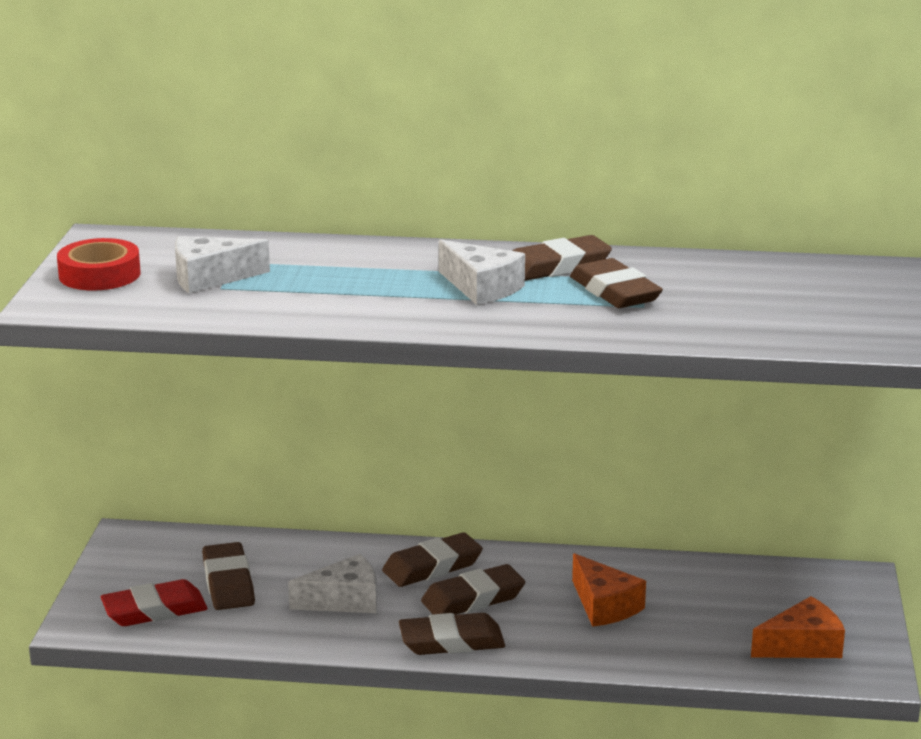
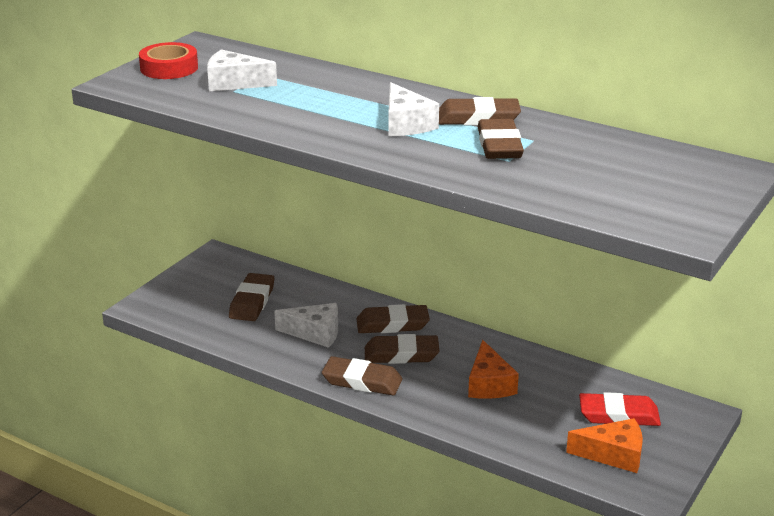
camera: 25 degrees right, 5 degrees up
red eraser [101,579,208,626] -> red eraser moved to [579,392,661,426]

